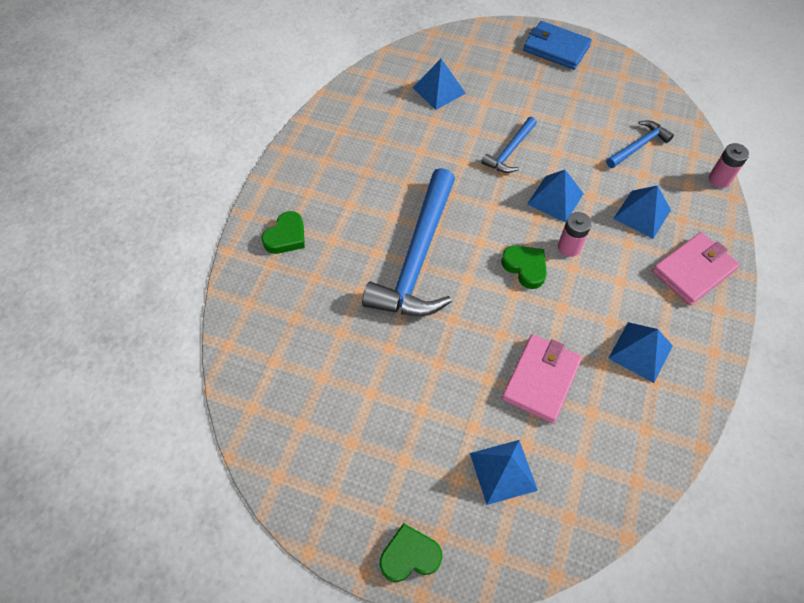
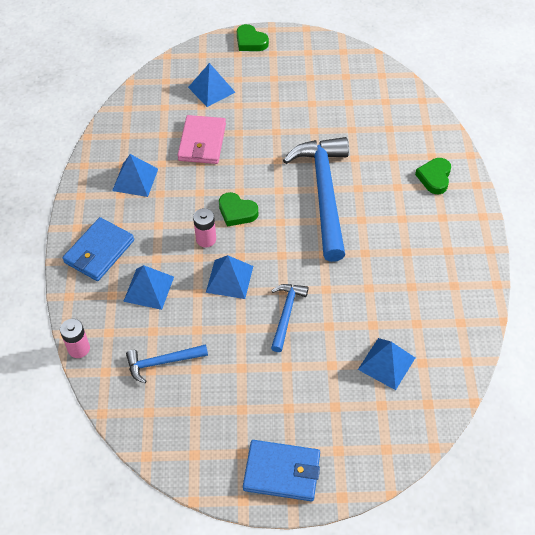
camera: 160 degrees right, 5 degrees down
green heart [380,523,442,582] -> green heart turned 75 degrees clockwise [237,24,269,51]
blue hammer [606,120,674,168] -> blue hammer turned 45 degrees clockwise [126,344,208,383]
pink wallet [652,232,740,306] -> blue wallet [62,217,134,281]

